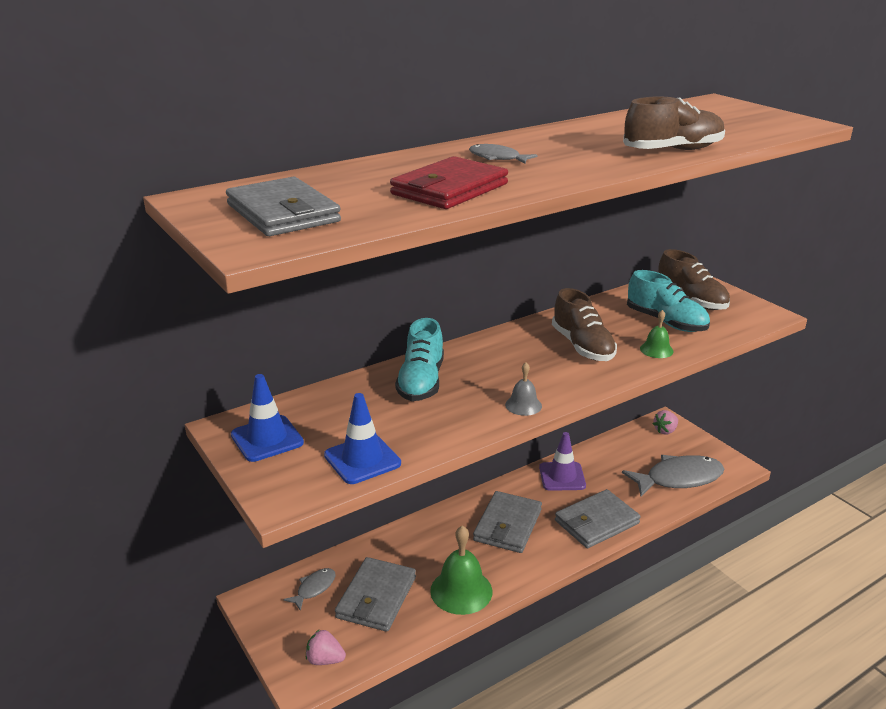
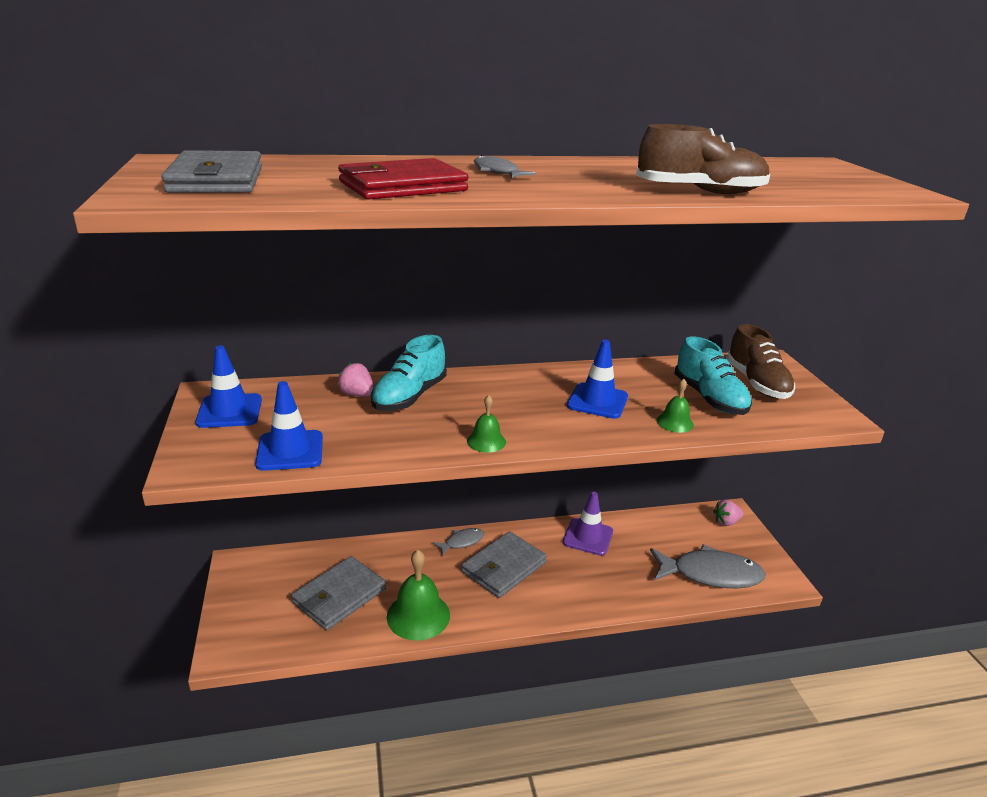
camera: 20 degrees right, 0 degrees up
grey fish [283,568,336,611] -> grey fish moved to [433,528,484,555]
pink strawberry [306,629,346,665] -> pink strawberry moved to [337,363,374,397]
grey bell [505,362,542,416] -> green bell [467,395,506,453]
brown shoe [552,288,617,361] -> blue traffic cone [567,340,628,419]
grey wallet [555,489,641,548] -> none

